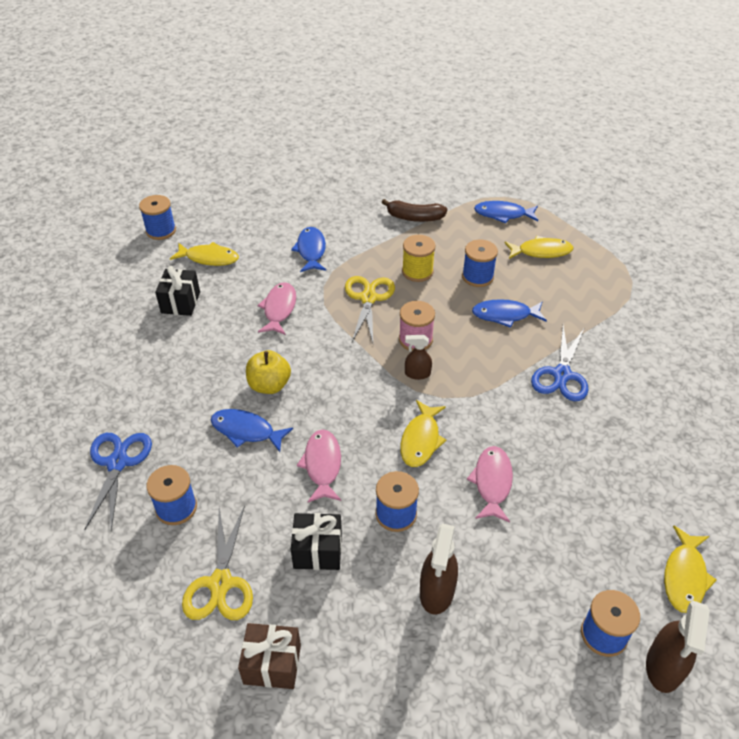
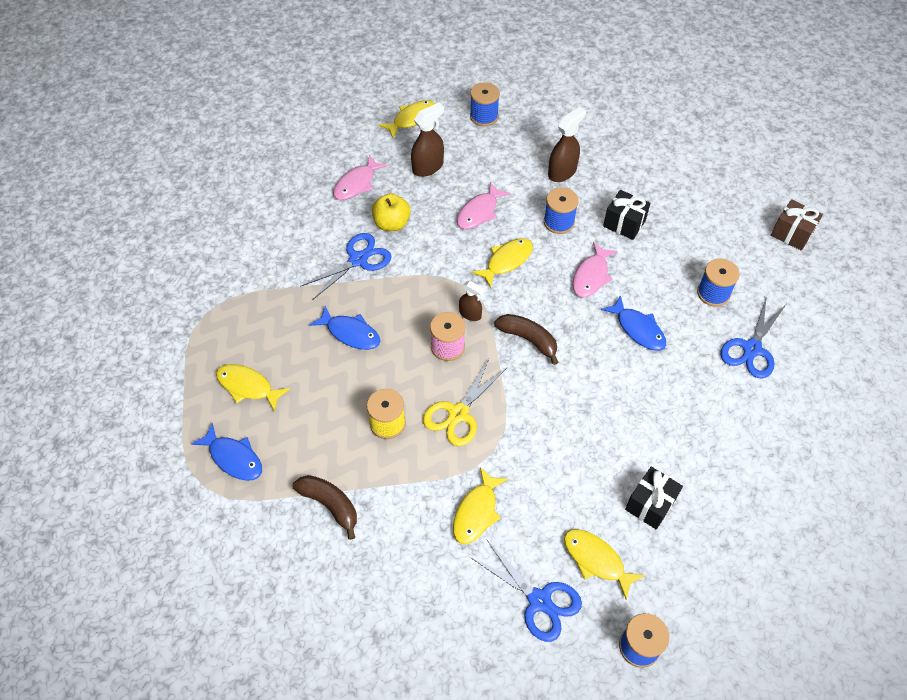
camera: 150 degrees left, 10 degrees up
yellow scissors [182,505,253,620] -> none
brown gift [238,623,301,689] -> brown gift moved to [771,199,823,251]
yellow apple [246,350,291,394] -> yellow apple moved to [372,193,411,231]
pink fish [257,282,296,335] -> pink fish moved to [333,155,388,200]
blue fish [291,227,326,272] -> yellow fish [453,467,508,544]
blue spool [462,239,498,287] -> none
brown spray bottle [646,601,710,693] -> brown spray bottle moved to [411,103,444,177]
none -> blue scissors [471,540,582,642]
none -> brown banana [494,314,558,365]

